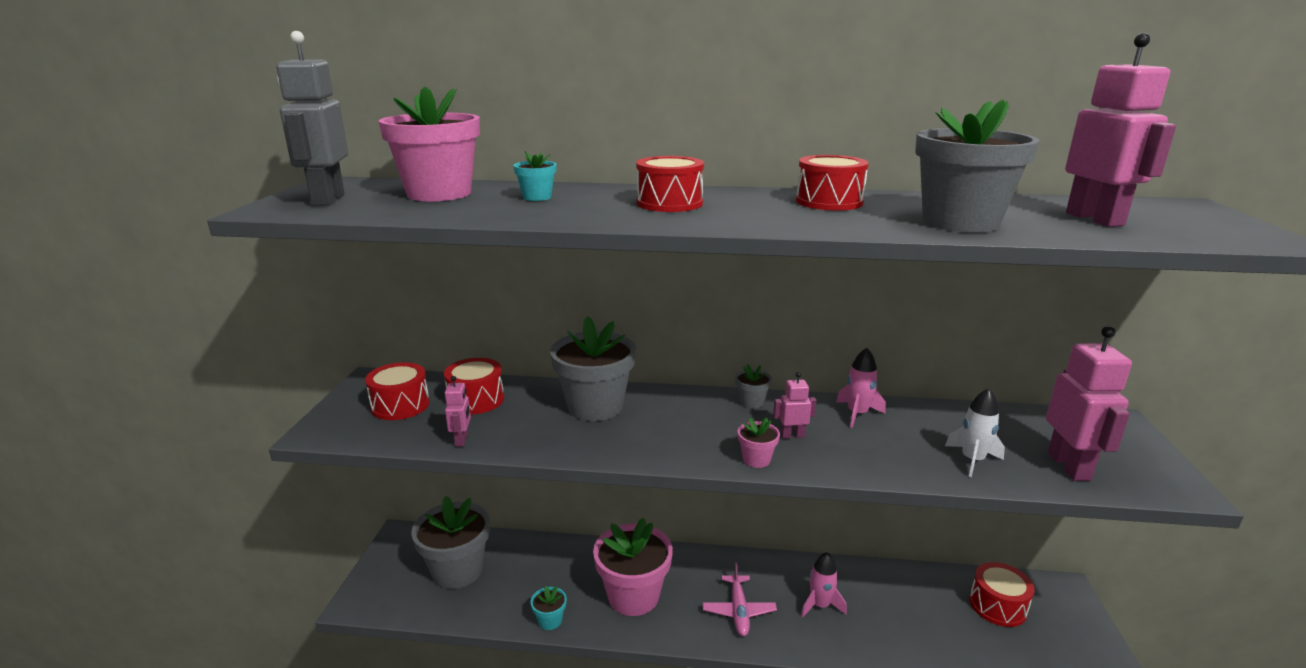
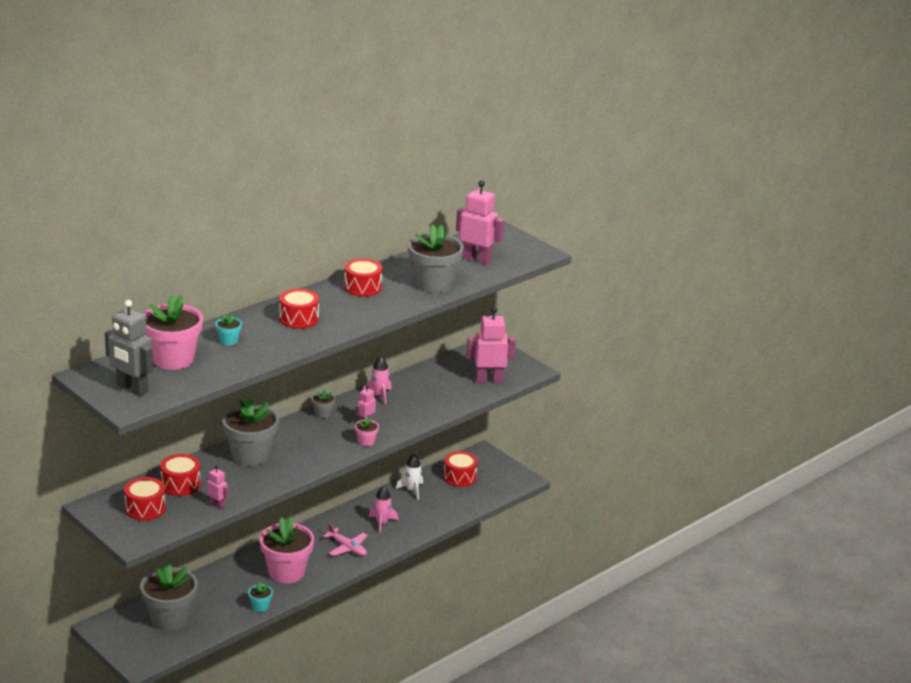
camera: 50 degrees left, 5 degrees up
white rocket [945,388,1005,477] -> white rocket moved to [396,454,423,500]
pink robot [1046,326,1132,481] -> pink robot turned 45 degrees counterclockwise [467,307,516,383]

